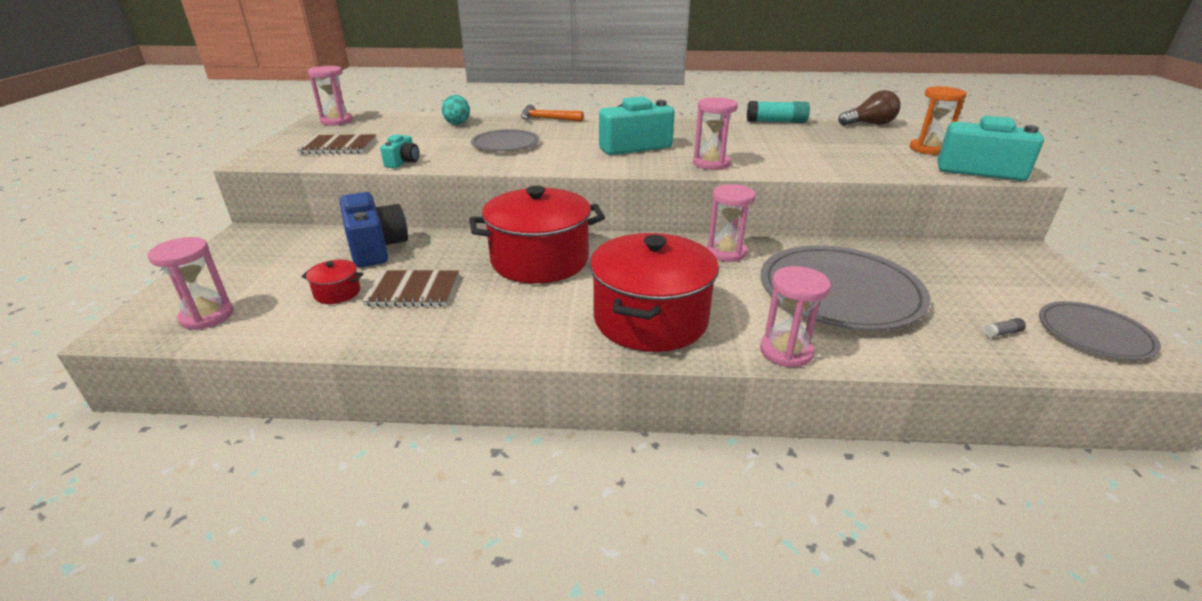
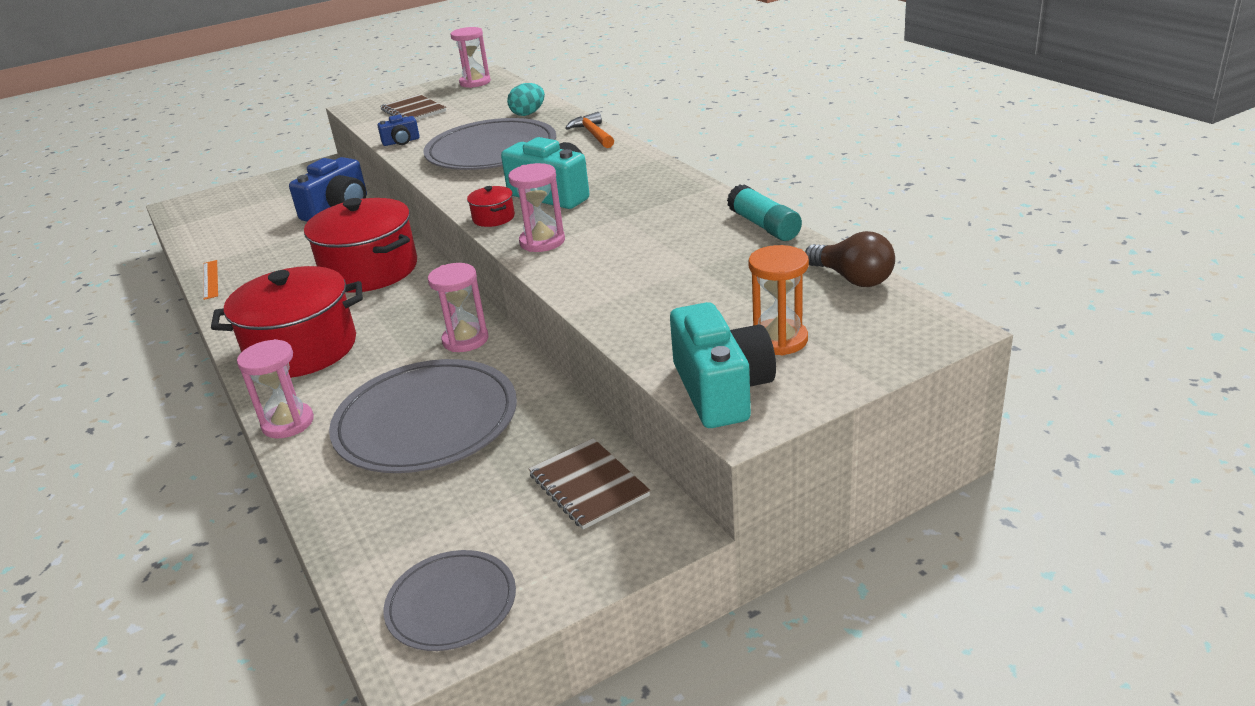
camera: 60 degrees right, 0 degrees up
pink hourglass [148,237,233,330] -> none
red pot [301,260,363,304] -> red pot moved to [467,186,515,227]
brown notebook [362,270,459,306] -> brown notebook moved to [529,438,650,530]
turquoise camera [380,134,419,168] -> blue camera [377,115,420,146]
grey plate [471,129,540,151] -> grey plate [423,118,556,170], size x1.79
grey glue stick [983,318,1026,338] -> none
none -> orange ruler [203,260,218,300]

